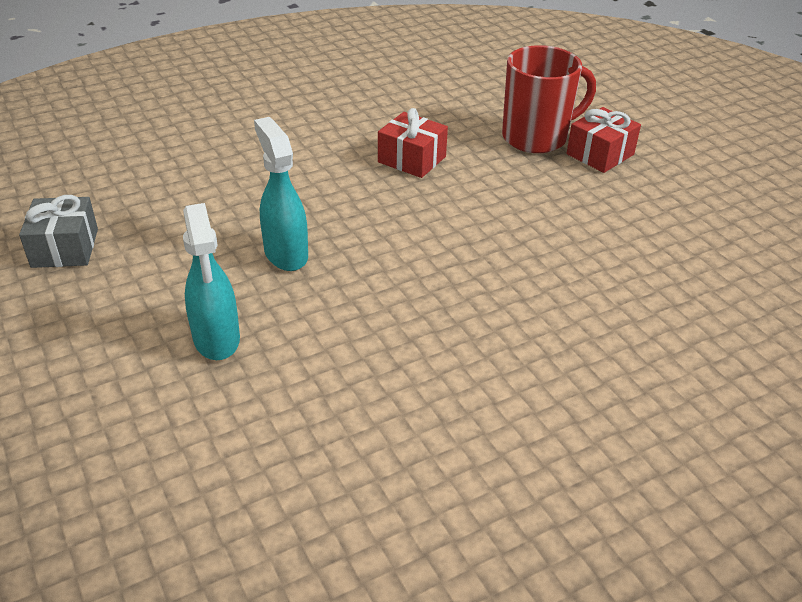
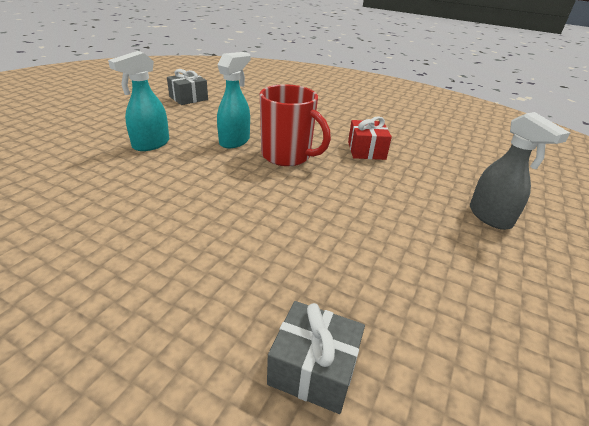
camera: 55 degrees right, 5 degrees down
red mug [502,45,596,153] -> red mug moved to [260,84,331,166]
red gift [567,107,641,173] -> grey spray bottle [470,112,570,230]
none -> grey gift [267,301,365,414]

